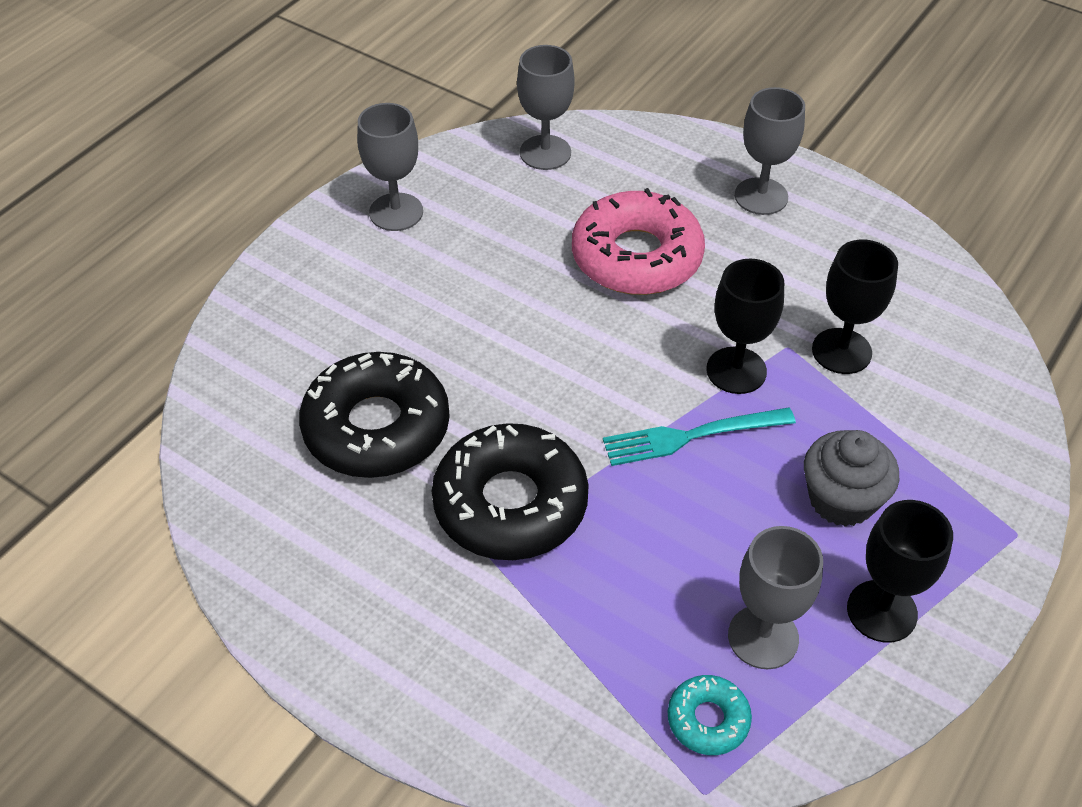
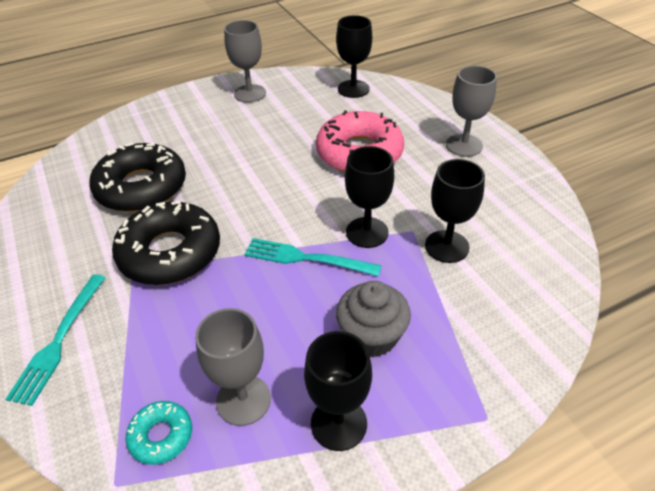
camera: 30 degrees right, 5 degrees down
grey goblet [517,45,575,170] -> black goblet [336,15,372,98]
none -> turquoise fork [5,274,106,406]

